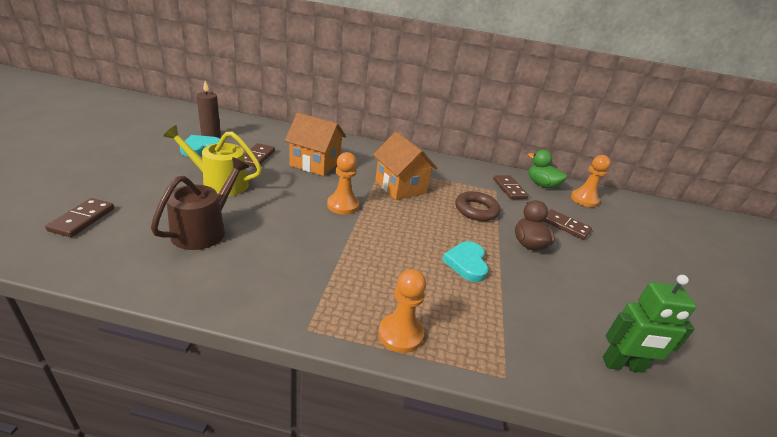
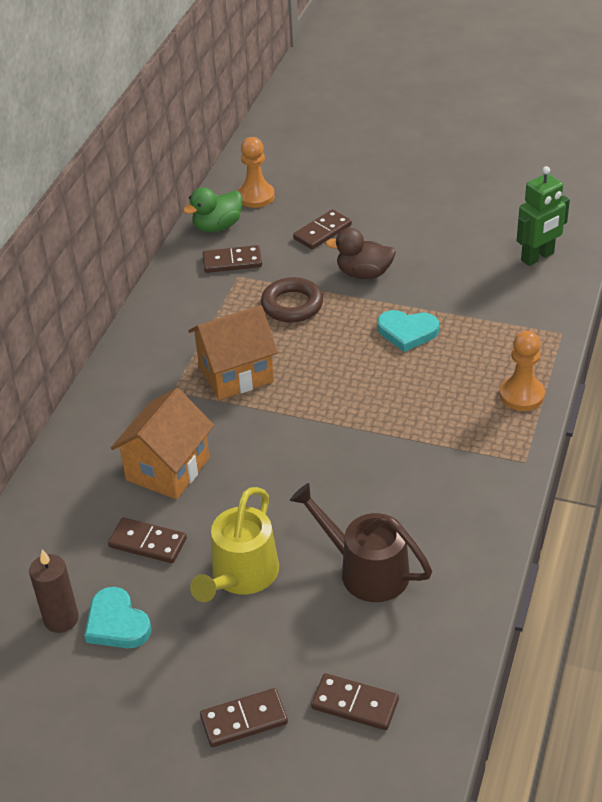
camera: 75 degrees left, 10 degrees up
orange pawn [327,152,359,215] -> none
green robot [603,275,696,373] -> green robot turned 45 degrees clockwise [517,166,570,266]
none -> brown domino [200,688,288,747]

